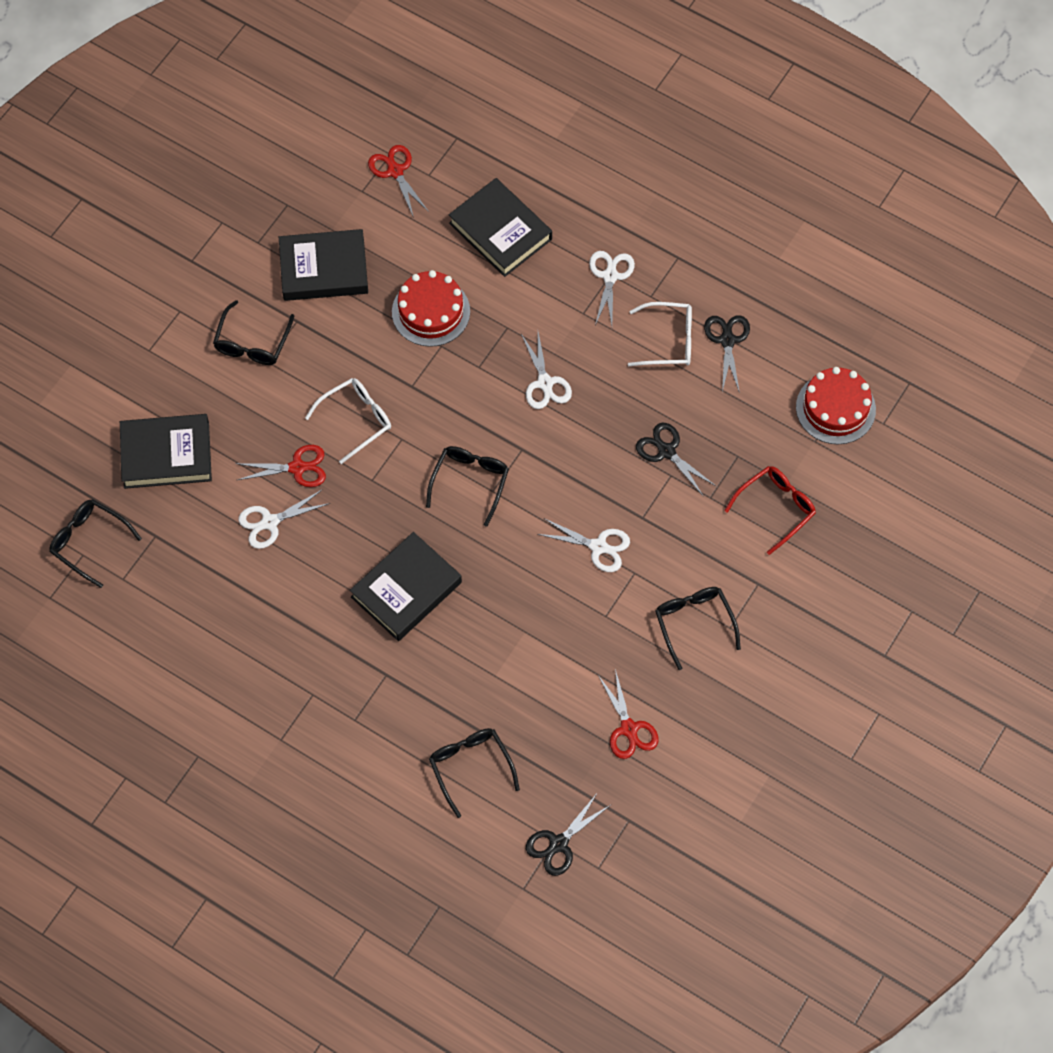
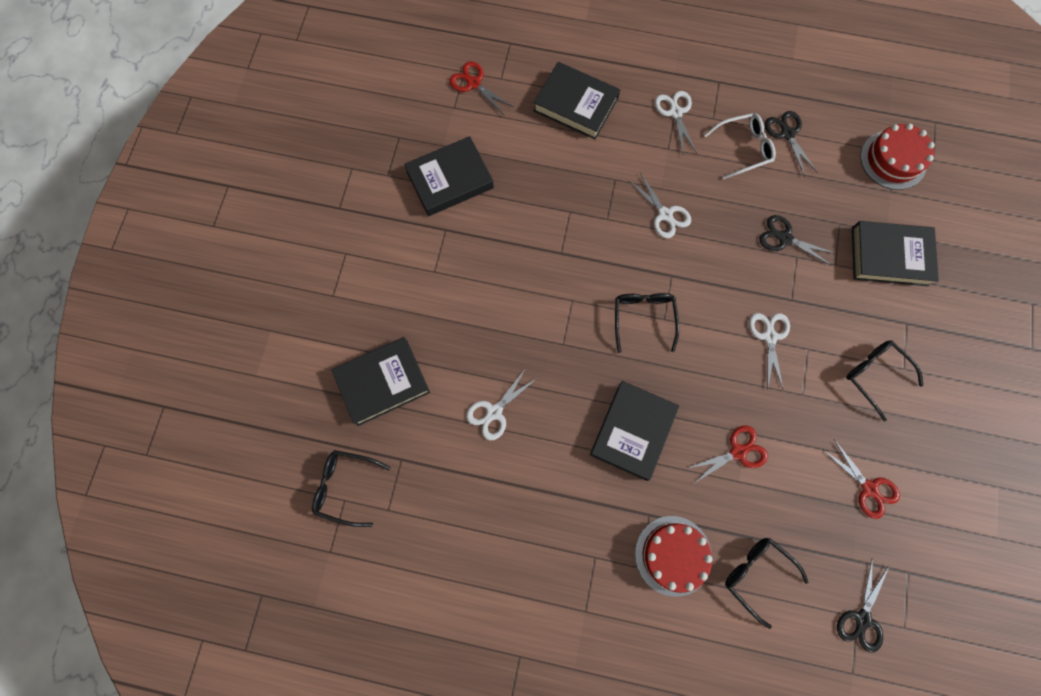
camera: 20 degrees left, 10 degrees up
black glasses [213,300,294,365] -> none
red scissors [235,445,326,487] -> red scissors moved to [688,425,768,484]
white glasses [305,378,391,464] -> none
red cake [392,270,470,347] -> red cake moved to [635,516,713,597]
white scissors [538,518,630,572] -> white scissors turned 90 degrees counterclockwise [749,313,790,389]
red glasses [724,466,816,555] -> black book [852,221,939,286]

